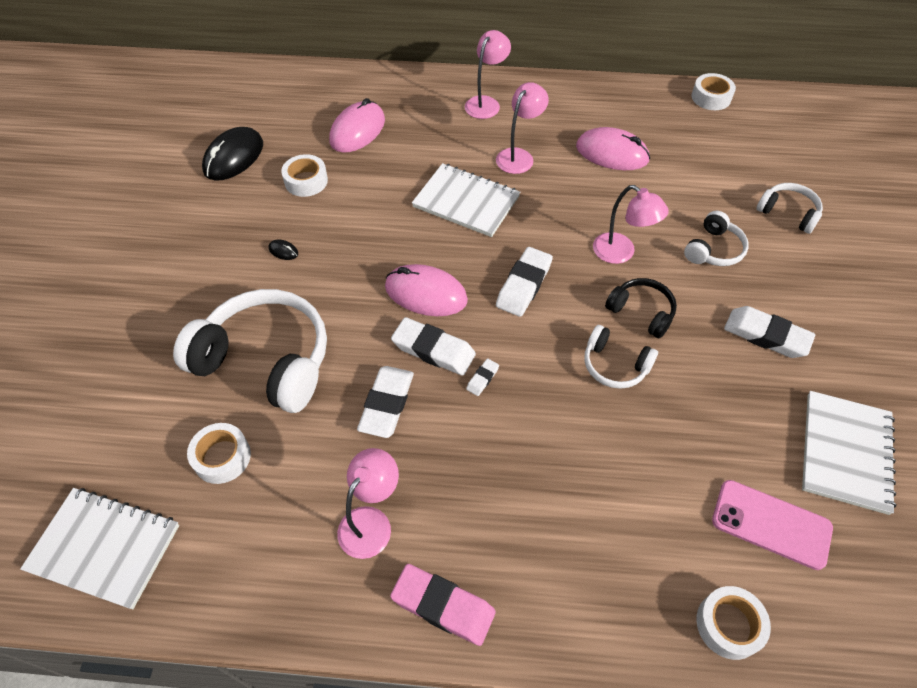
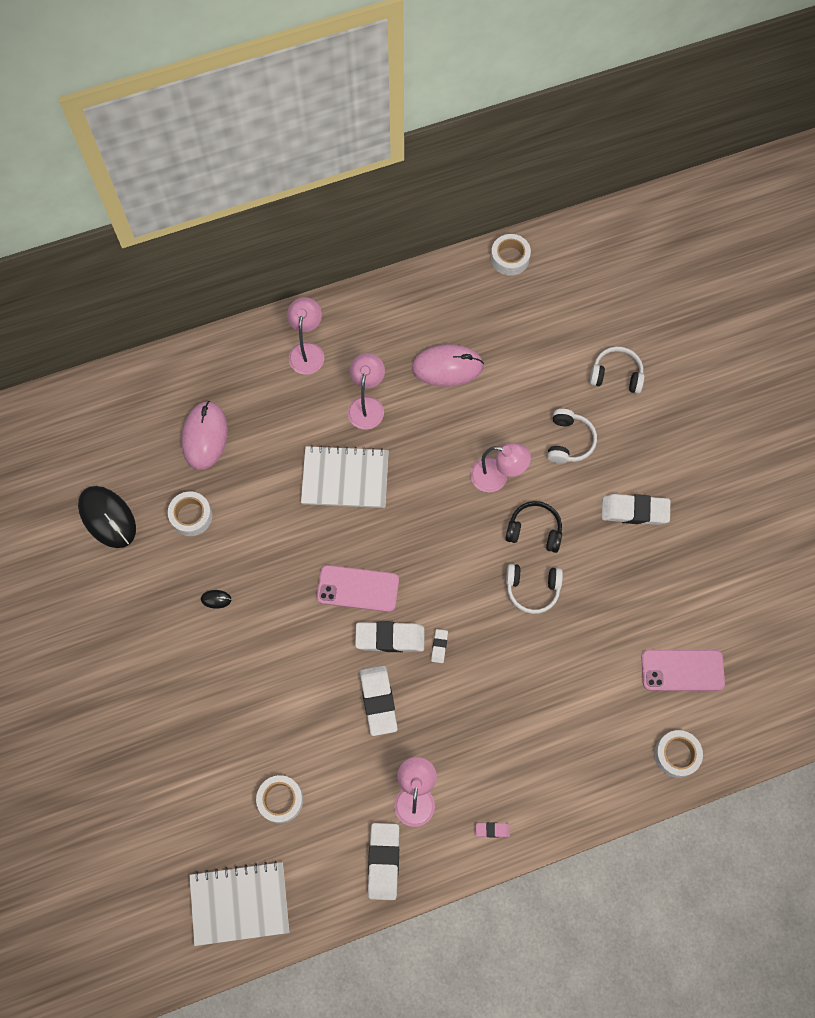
camera: 25 degrees left, 15 degrees up
white headphones [173,289,327,413] -> none
black mouse [202,127,263,181] -> black mouse turned 45 degrees counterclockwise [78,486,136,548]
pink mouse [385,264,468,316] -> pink phone [317,565,399,612]
pink eraser [390,564,496,646] -> pink eraser [476,822,510,838], size x0.48
white eraser [496,247,553,317] -> white eraser moved to [368,823,399,900]
white notebook [802,391,897,515] -> none

